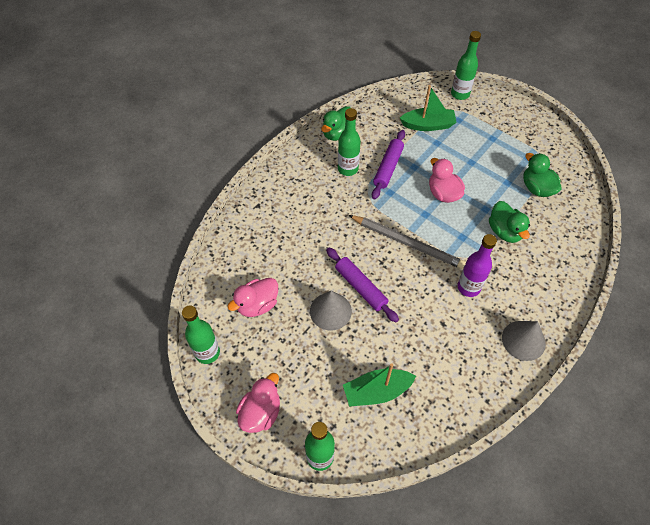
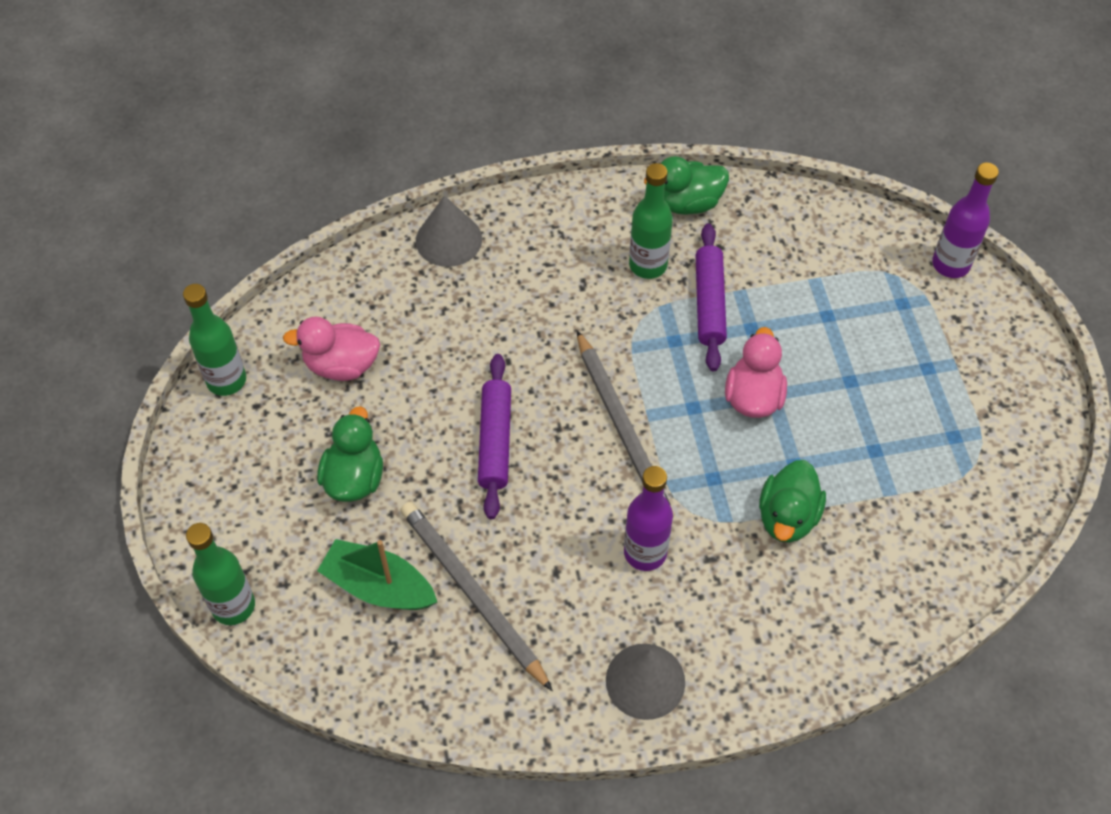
camera: 40 degrees right, 0 degrees up
pink duck [236,373,280,433] -> none
grey cone [310,291,352,330] -> grey cone moved to [416,196,482,267]
purple rolling pin [372,130,405,199] -> purple rolling pin turned 60 degrees counterclockwise [695,223,727,372]
green boat [400,85,457,131] -> none
green bottle [451,31,481,100] -> purple bottle [932,163,999,278]
green duck [523,153,562,197] -> green duck moved to [317,406,383,502]
none -> grey pencil [400,502,553,691]

